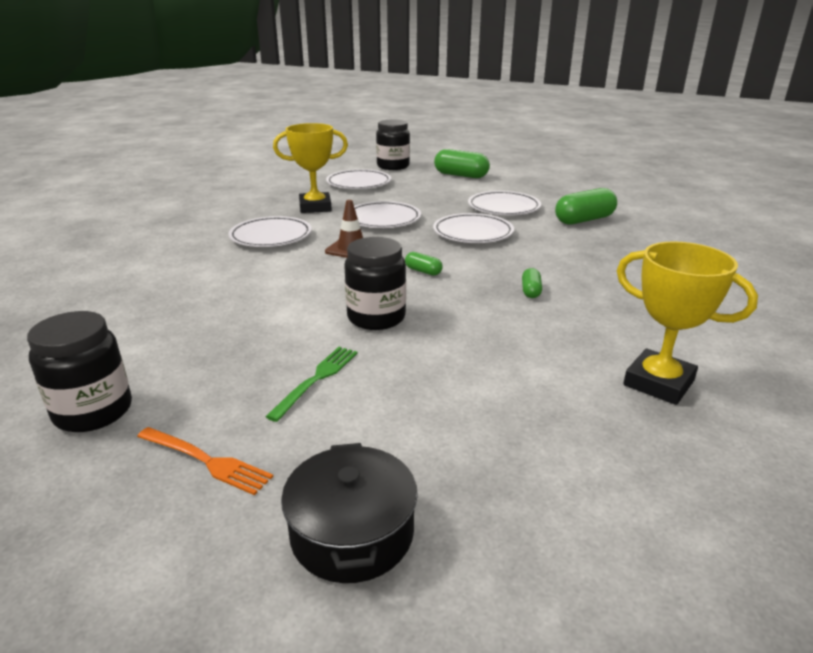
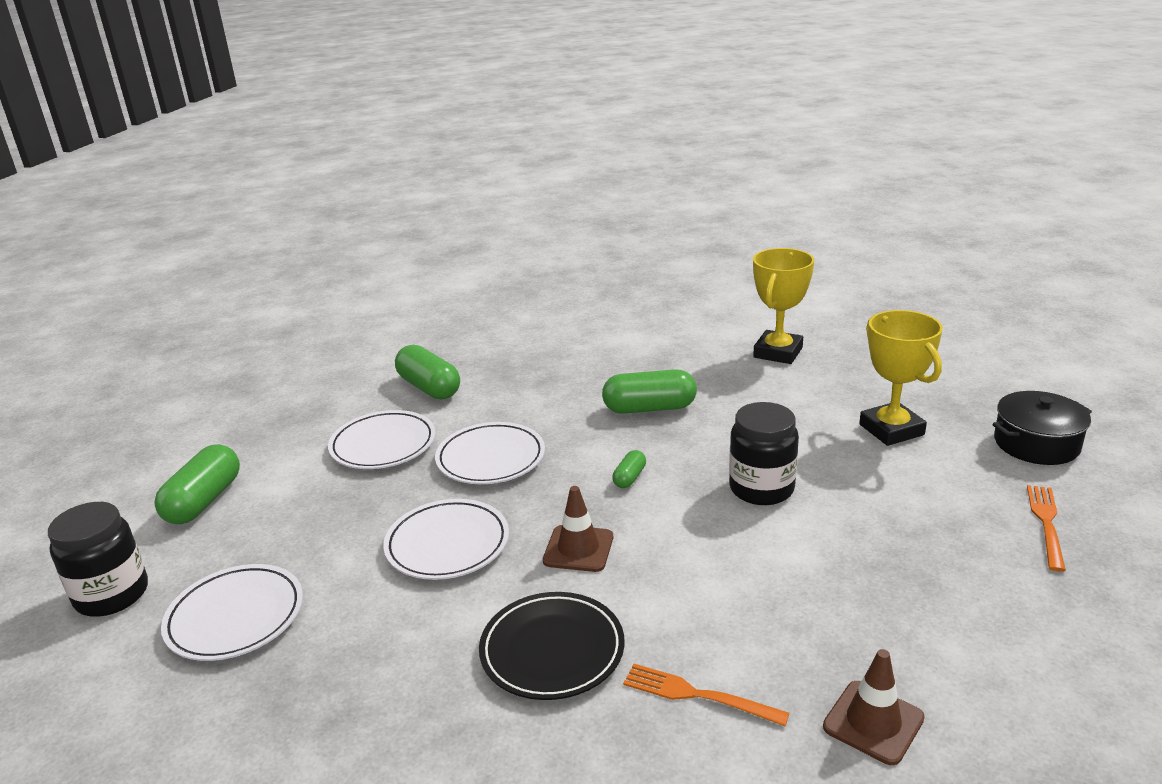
camera: 100 degrees left, 0 degrees up
black jar [27,311,132,432] -> none
white plate [228,216,312,247] -> black plate [479,592,625,700]
green fork [265,347,358,422] -> none
yellow trophy [273,123,348,213] -> yellow trophy moved to [859,310,943,446]
green capsule [522,268,542,298] -> green capsule [602,369,697,414], size x2.02
none -> orange fork [623,664,789,726]
none -> brown traffic cone [823,649,925,765]

